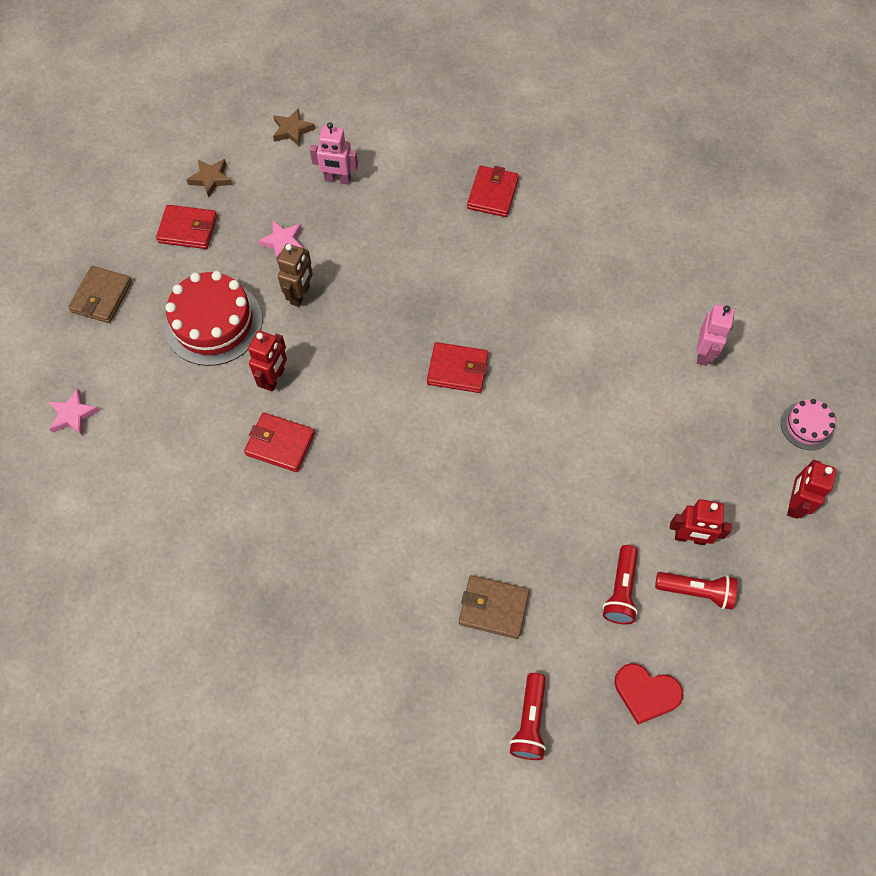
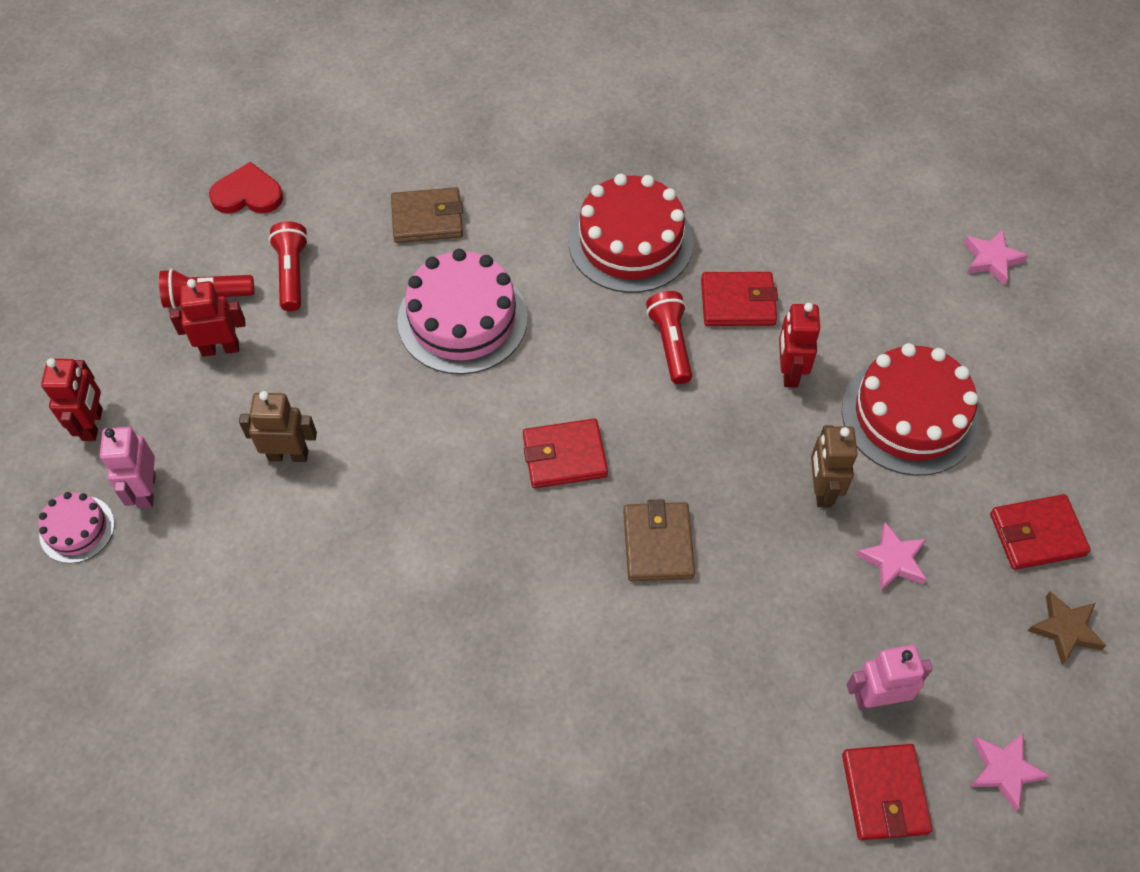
camera: 160 degrees right, 5 degrees down
brown wallet [68,266,132,323] -> brown wallet moved to [623,499,695,581]
brown star [273,108,315,147] -> pink star [970,733,1050,811]
red wallet [467,166,519,217] -> red wallet moved to [842,744,932,840]
red flashlight [510,673,546,760] -> red flashlight moved to [646,291,692,384]
pink robot [697,304,735,366] -> pink robot moved to [100,427,156,509]
none -> brown robot [239,391,317,462]
none -> pink cake [397,249,528,374]
none -> red cake [568,174,694,293]

